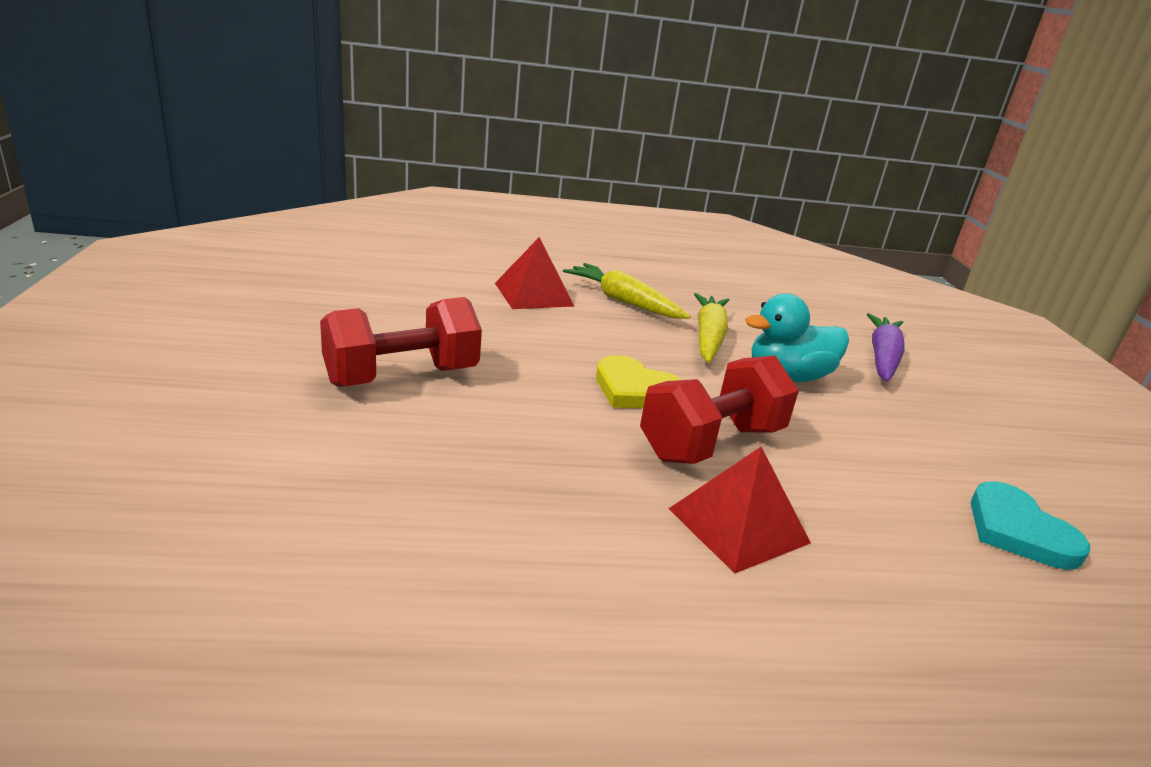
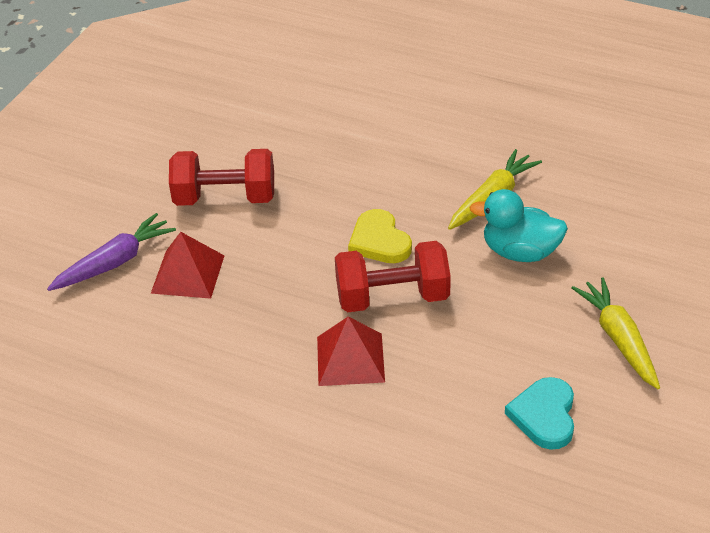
camera: 35 degrees right, 15 degrees up
red pyramid [495,237,575,309] -> red pyramid moved to [151,232,225,299]
yellow carrot [563,263,691,319] -> yellow carrot moved to [572,277,660,389]
purple carrot [867,313,905,382] -> purple carrot moved to [47,213,176,291]

